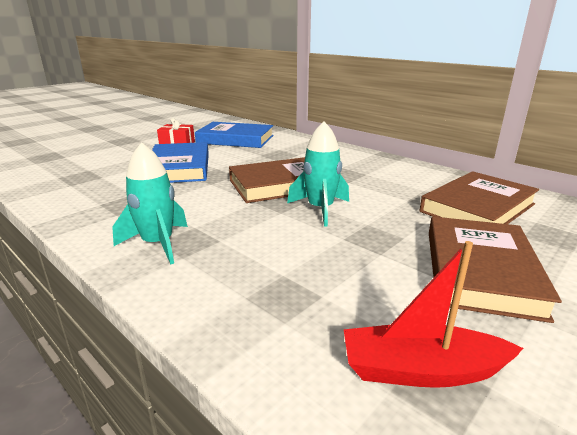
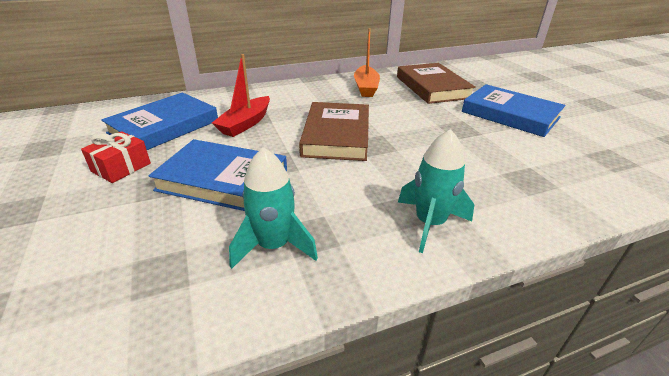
camera: 65 degrees left, 10 degrees up
turquoise rocket [287,121,349,227] -> turquoise rocket moved to [229,147,318,269]
red boat [343,241,524,388] -> red boat moved to [212,54,270,137]
brown book [429,217,562,323] -> blue book [462,84,565,137]
none -> orange boat [354,28,380,97]

